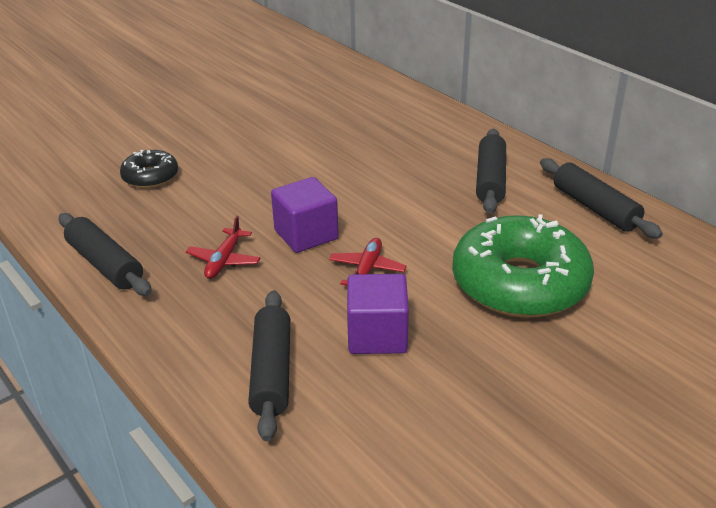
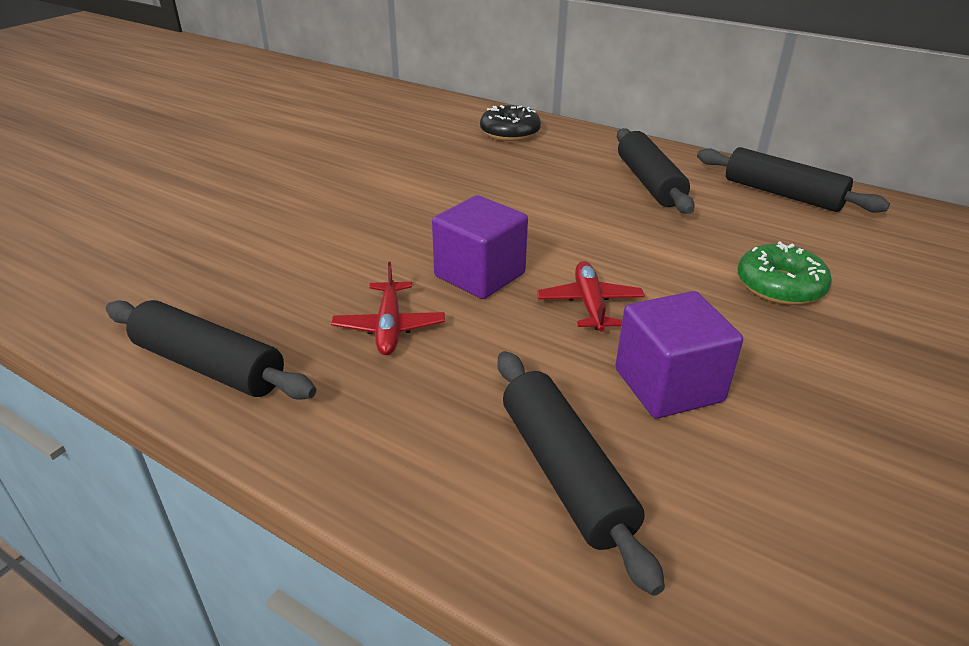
camera: 20 degrees left, 0 degrees up
black donut [120,150,178,188] -> black donut moved to [480,105,541,141]
green donut [452,214,594,318] -> green donut [738,241,832,305], size x0.50

